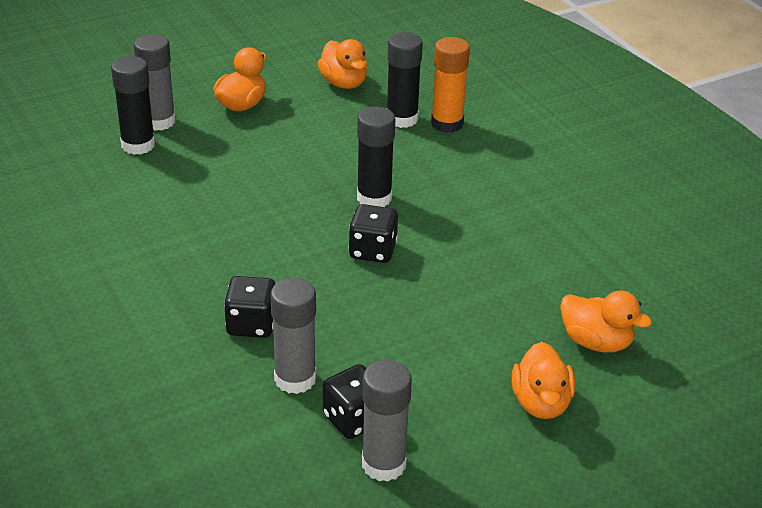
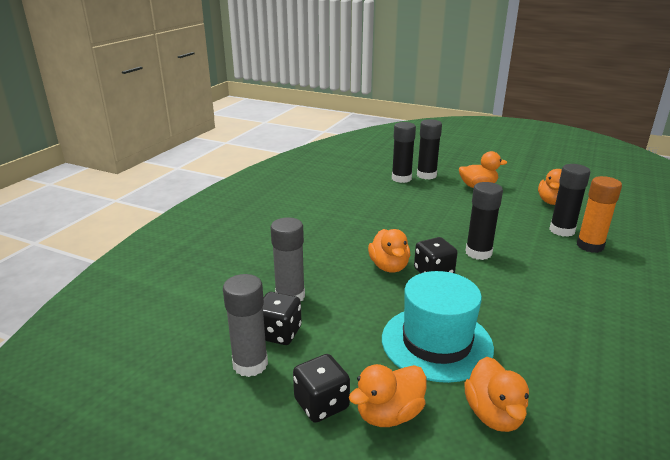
camera: 55 degrees right, 10 degrees down
grey glue stick [134,34,176,131] -> black glue stick [417,119,442,180]
black dice [224,276,275,338] -> black dice moved to [293,354,350,423]
none -> orange duck [368,229,410,273]
none -> turquoise hat [382,271,494,383]

